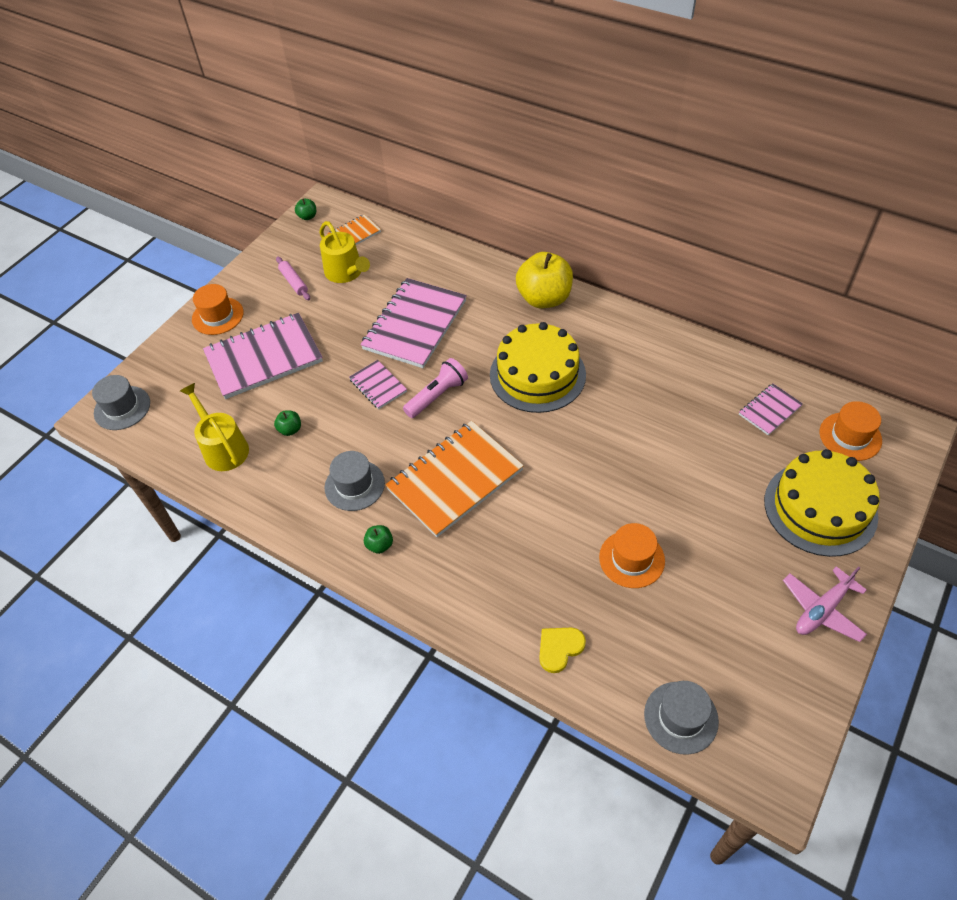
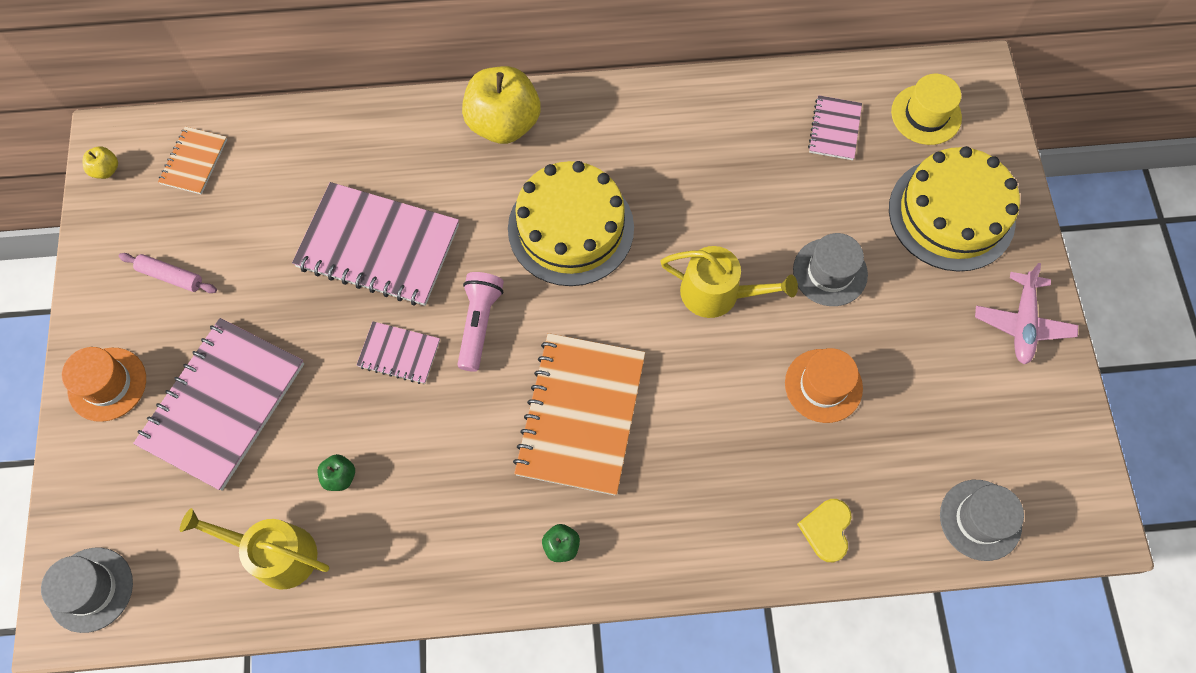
camera: 40 degrees left, 15 degrees up
green apple [295,198,316,220] -> yellow apple [83,146,118,179]
yellow watering can [319,221,370,283] -> yellow watering can moved to [660,246,798,318]
grey hat [325,451,385,511] -> grey hat moved to [793,233,868,306]
pink notebook [361,278,467,368] -> pink notebook turned 60 degrees counterclockwise [292,182,459,306]
orange hat [820,401,882,461] -> yellow hat [891,74,962,145]

